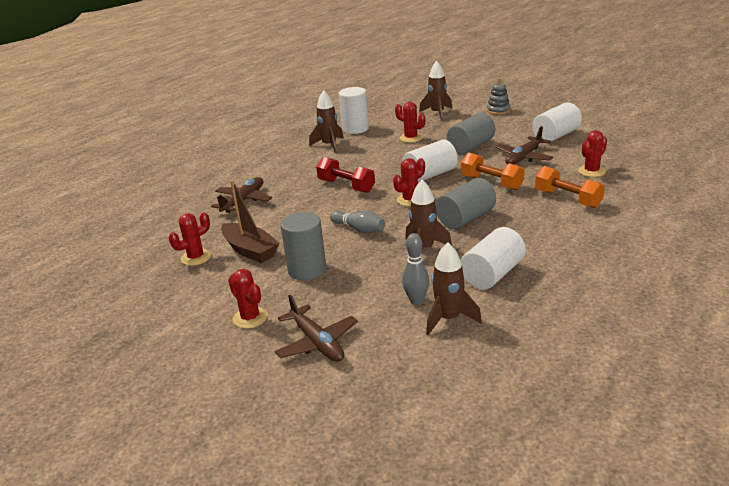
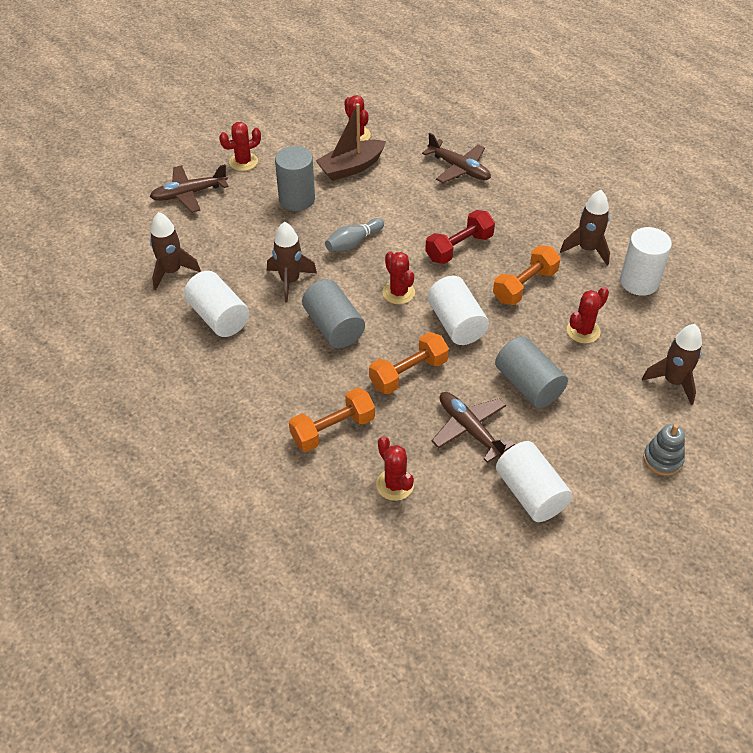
camera: 100 degrees right, 20 degrees up
grey bowling pin [402,233,429,305] -> none
none -> orange dumbbell [493,245,561,305]

